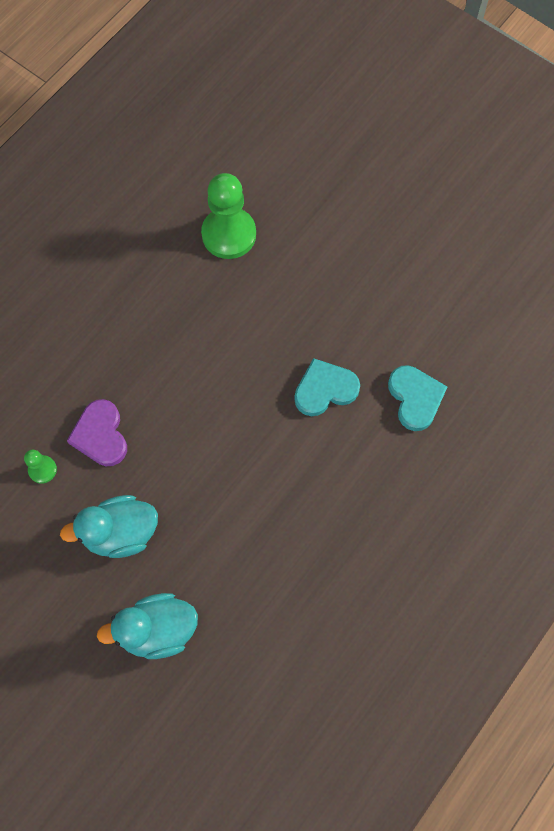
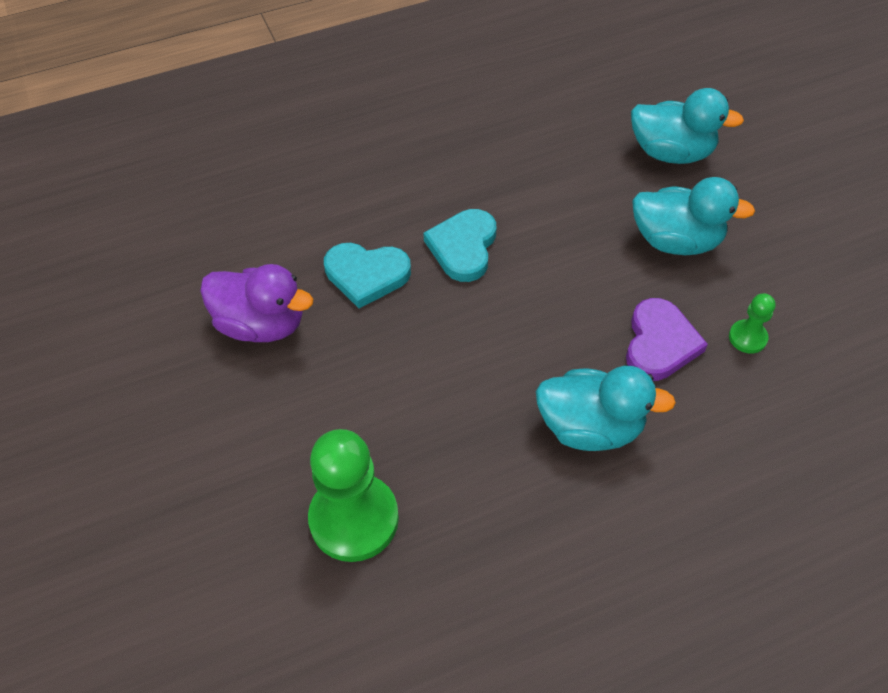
camera: 150 degrees left, 15 degrees down
turquoise heart [388,365,447,431] -> turquoise heart moved to [423,209,496,282]
none -> purple duck [200,264,313,342]
none -> turquoise duck [536,366,676,451]

